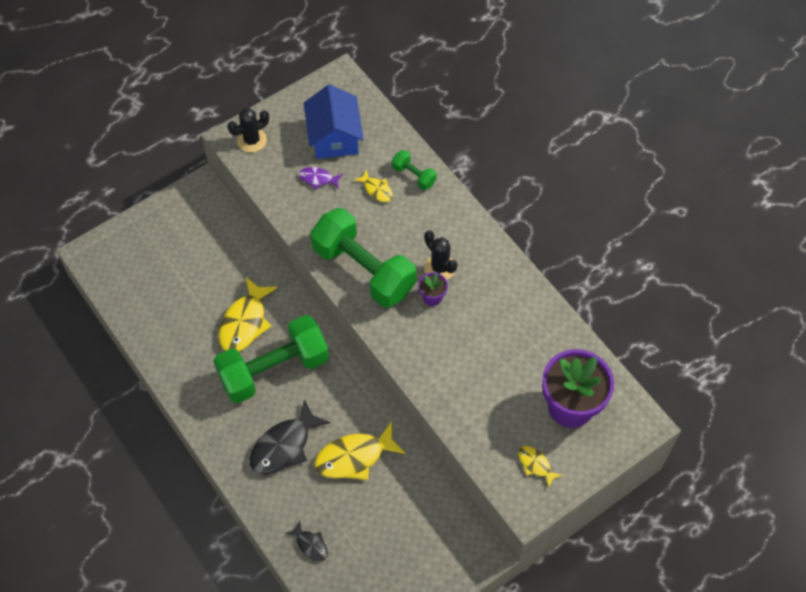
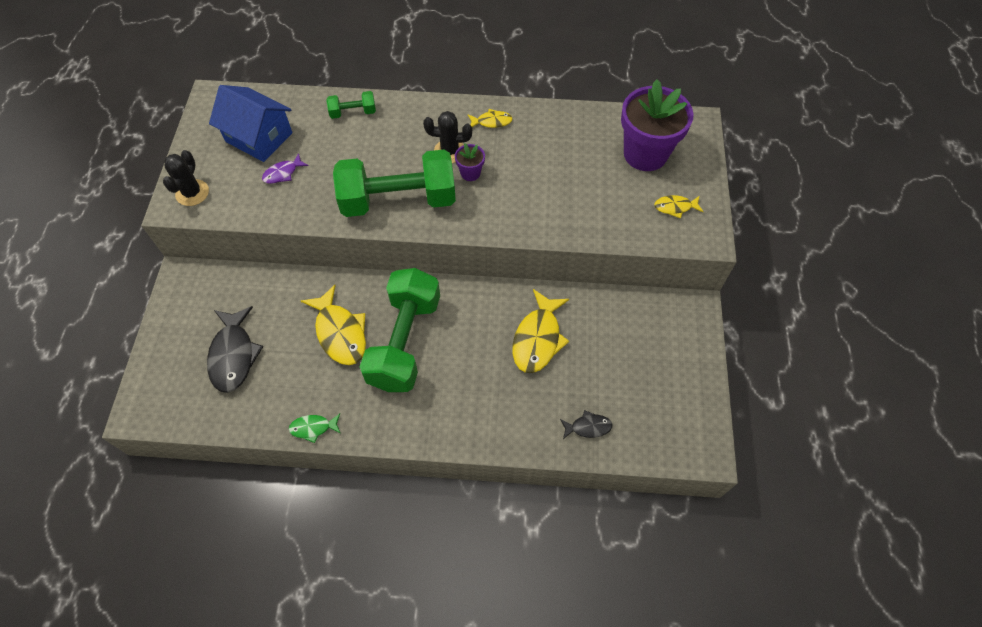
camera: 50 degrees left, 0 degrees up
black fish [250,399,330,474] -> black fish moved to [207,306,263,393]
yellow fish [354,170,393,202] -> yellow fish moved to [468,109,513,128]
none -> green fish [289,414,341,443]

